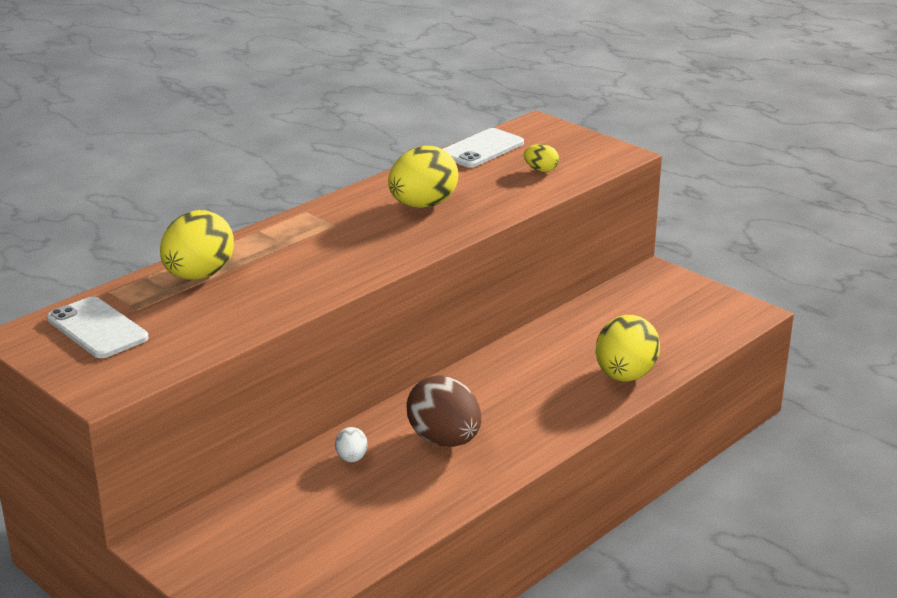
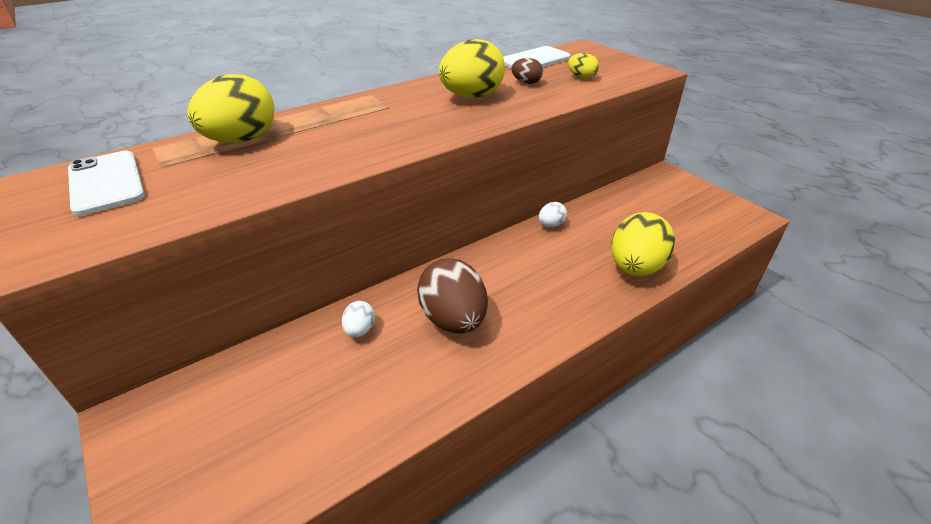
camera: 10 degrees right, 10 degrees up
none -> brown egg [511,58,543,84]
none -> white egg [539,202,567,227]

